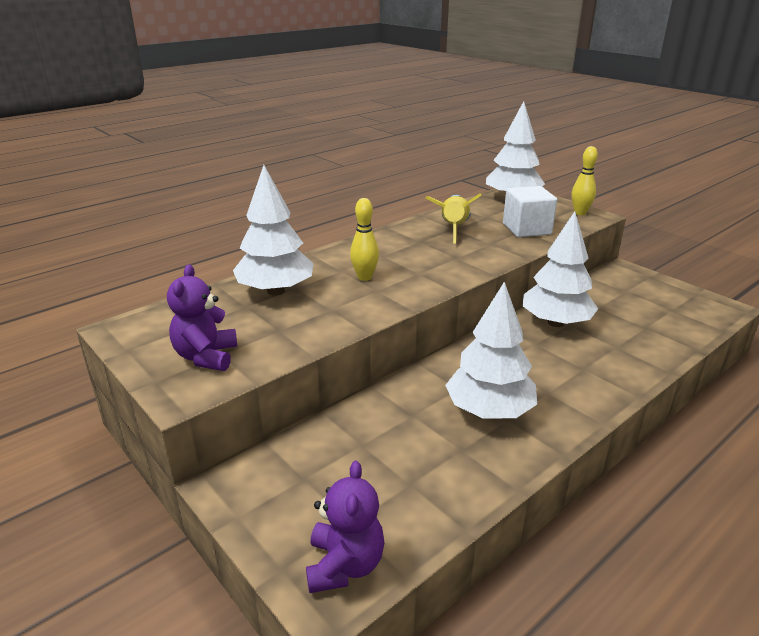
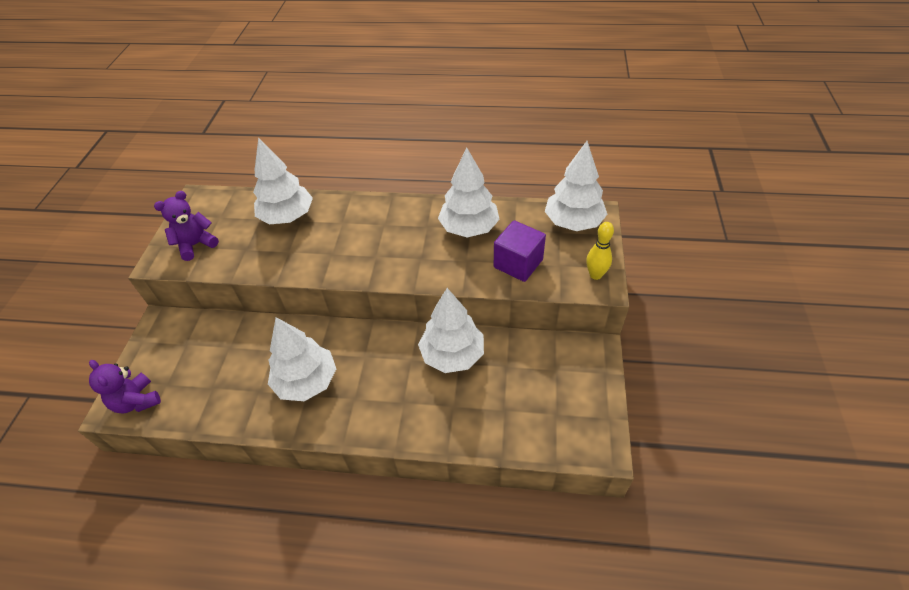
camera: 50 degrees right, 20 degrees up
purple teddy bear [306,461,385,593] -> purple teddy bear turned 90 degrees clockwise [89,360,161,414]
yellow bowling pin [350,198,379,281] -> none
yellow rocket [425,194,482,243] -> white tree [438,147,500,237]
white cube [503,186,557,237] -> purple cube [494,220,546,282]

